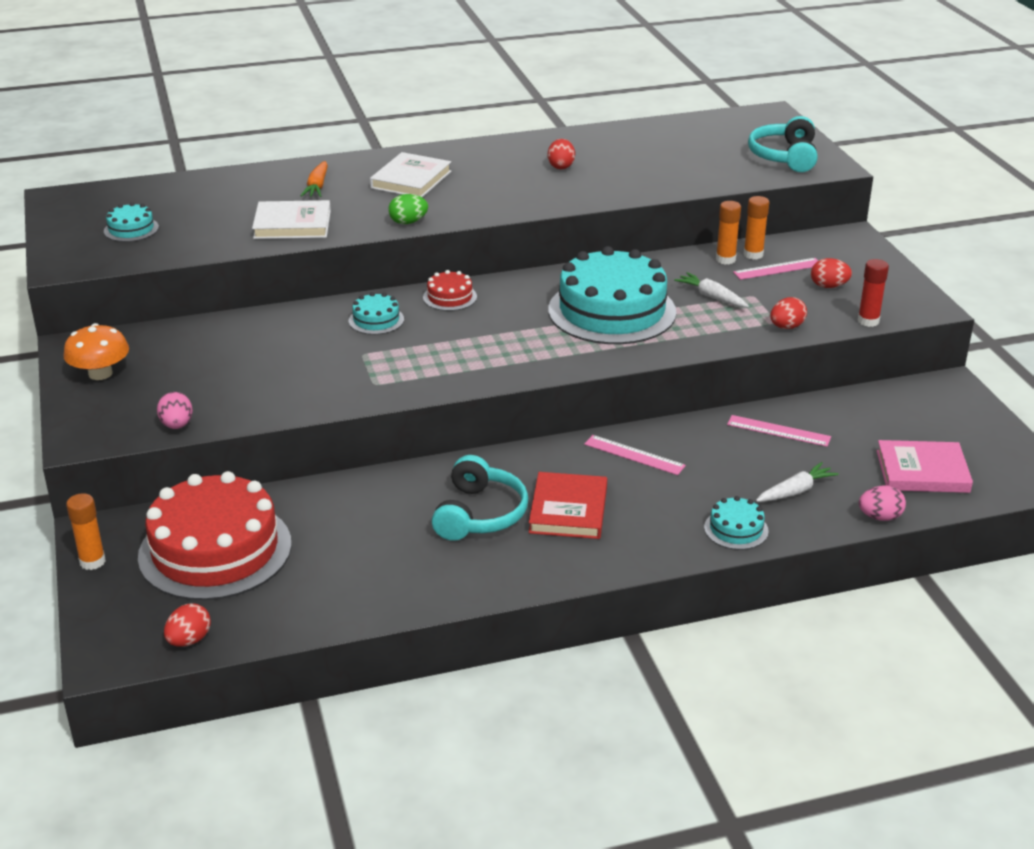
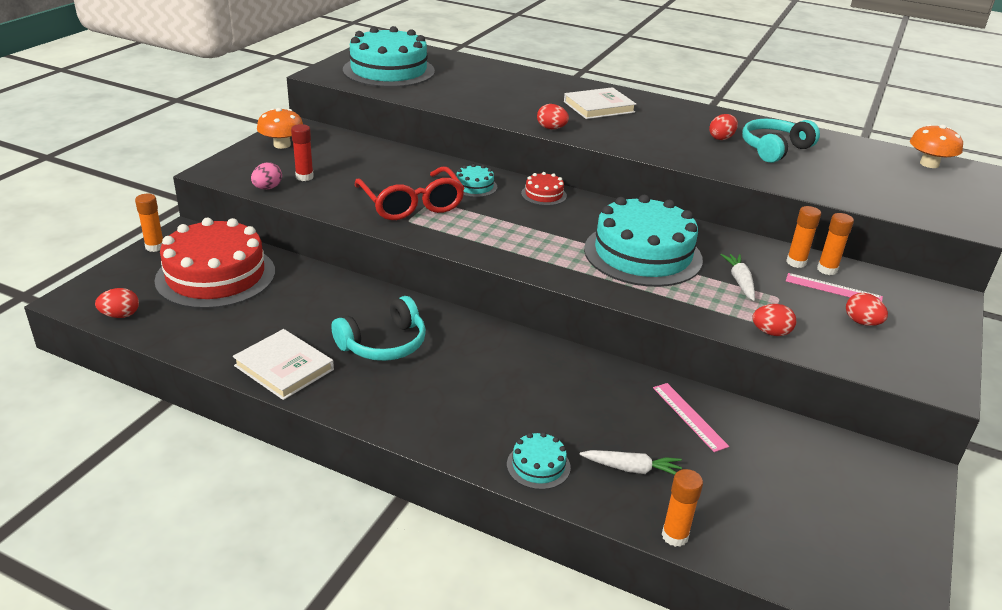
camera: 40 degrees right, 0 degrees up
turquoise cake [104,202,159,242] -> turquoise cake [343,26,435,87], size x2.33
white book [252,200,331,239] -> white book moved to [233,329,334,400]
orange carrot [300,161,328,197] -> none
green egg [388,194,428,224] -> red egg [537,104,569,129]
red book [529,472,607,539] -> none
pink ruler [584,435,686,475] -> none
turquoise headphones [748,116,817,172] -> turquoise headphones moved to [742,119,820,163]
red glue stick [857,259,889,327] -> red glue stick moved to [291,124,314,181]
pink egg [859,485,906,521] -> orange glue stick [662,469,703,547]
pink book [876,440,973,493] -> none
none -> red glasses [355,166,465,220]
none -> orange mushroom [910,124,963,168]

